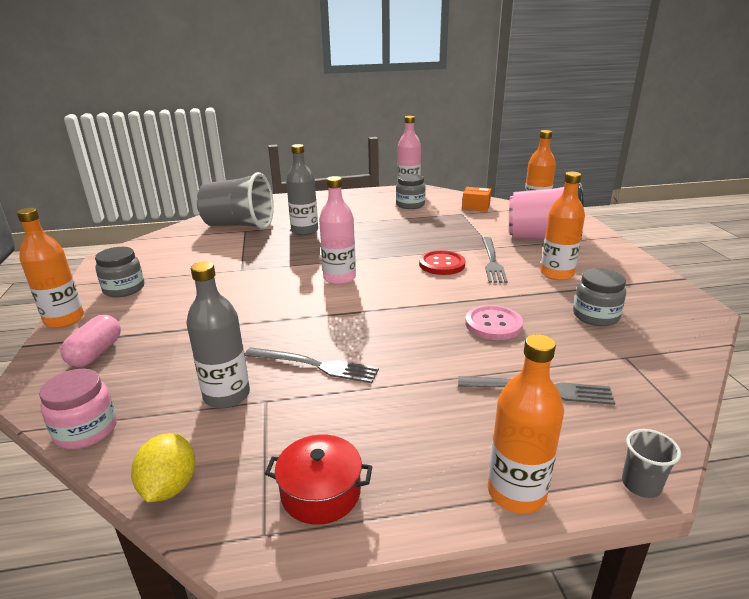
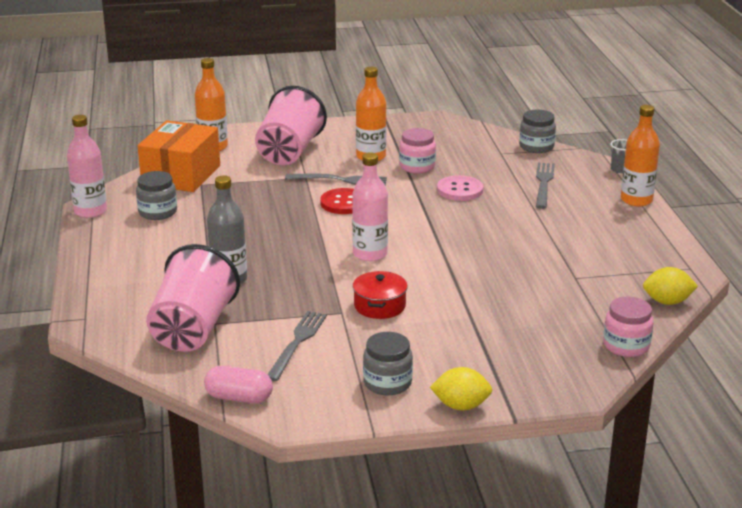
camera: 90 degrees left, 0 degrees up
orange bottle [17,208,84,328] -> yellow lemon [430,367,492,410]
pink capsule [60,315,121,367] -> pink capsule moved to [204,366,273,403]
grey bottle [186,262,250,408] -> none
grey cup [197,172,274,229] -> pink cup [146,244,240,352]
grey fork [245,347,379,383] -> grey fork moved to [268,311,327,381]
red pot [265,435,373,525] -> red pot moved to [353,271,408,319]
orange box [462,187,491,212] -> orange box [138,120,220,192], size x2.06
grey jar [573,268,626,326] -> grey jar moved to [519,110,556,153]
none -> pink jar [399,128,436,173]

